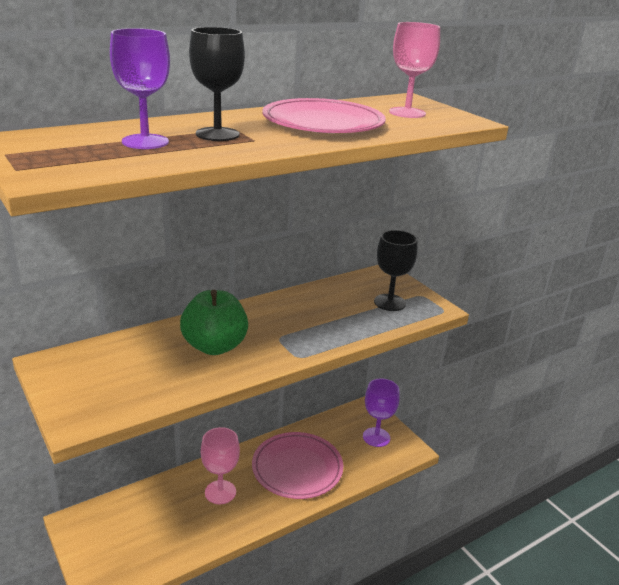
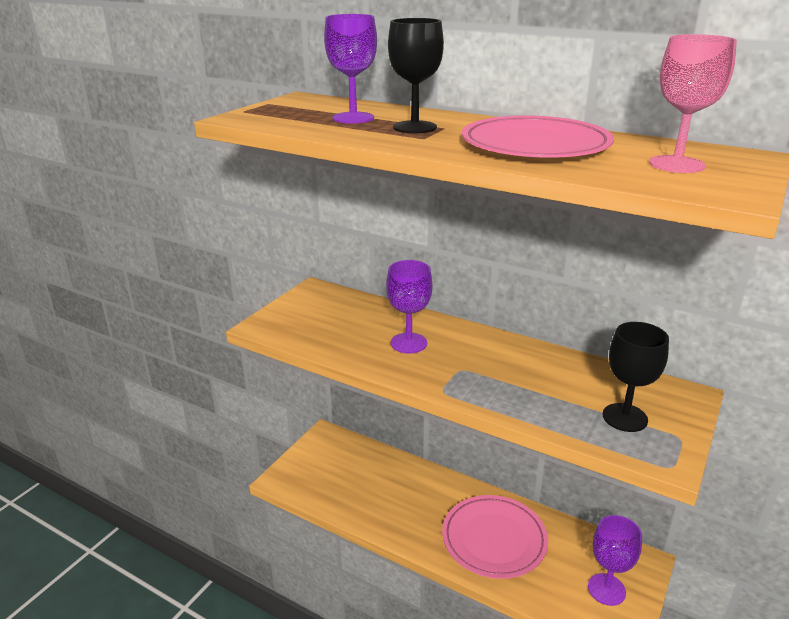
camera: 65 degrees right, 0 degrees up
green apple [180,290,248,355] -> purple goblet [386,260,432,353]
pink goblet [201,427,240,504] -> none

